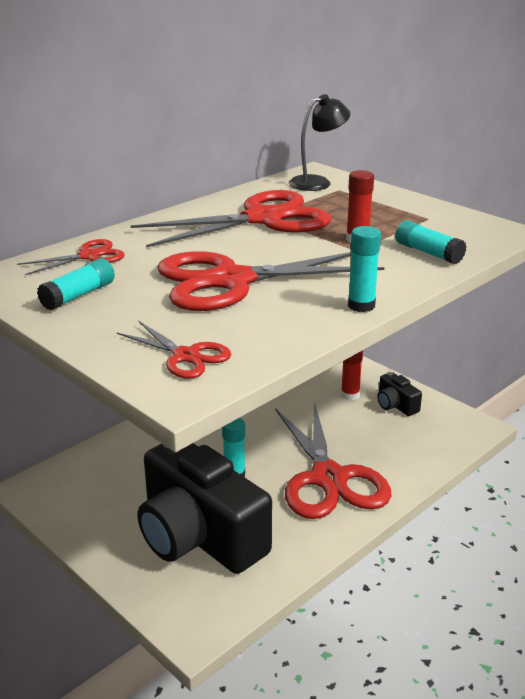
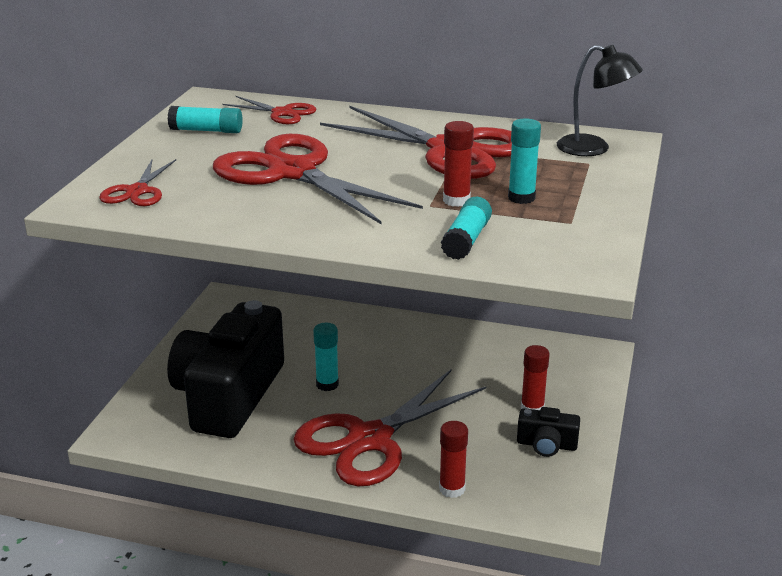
camera: 60 degrees right, 0 degrees up
turquoise glue stick [348,226,381,312] -> turquoise glue stick moved to [508,118,541,204]
black camera [377,372,422,416] -> black camera turned 105 degrees counterclockwise [517,407,580,457]
none -> red glue stick [439,421,468,498]

